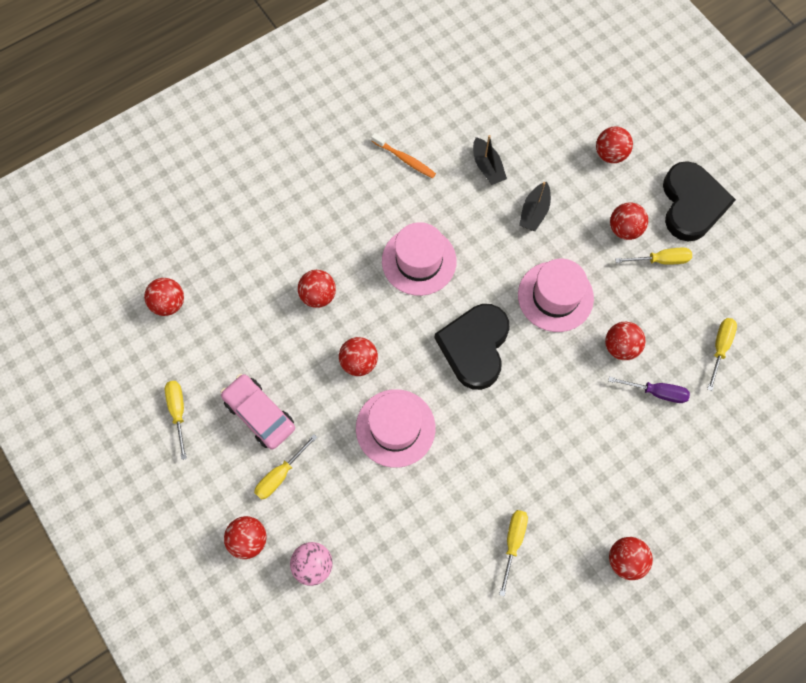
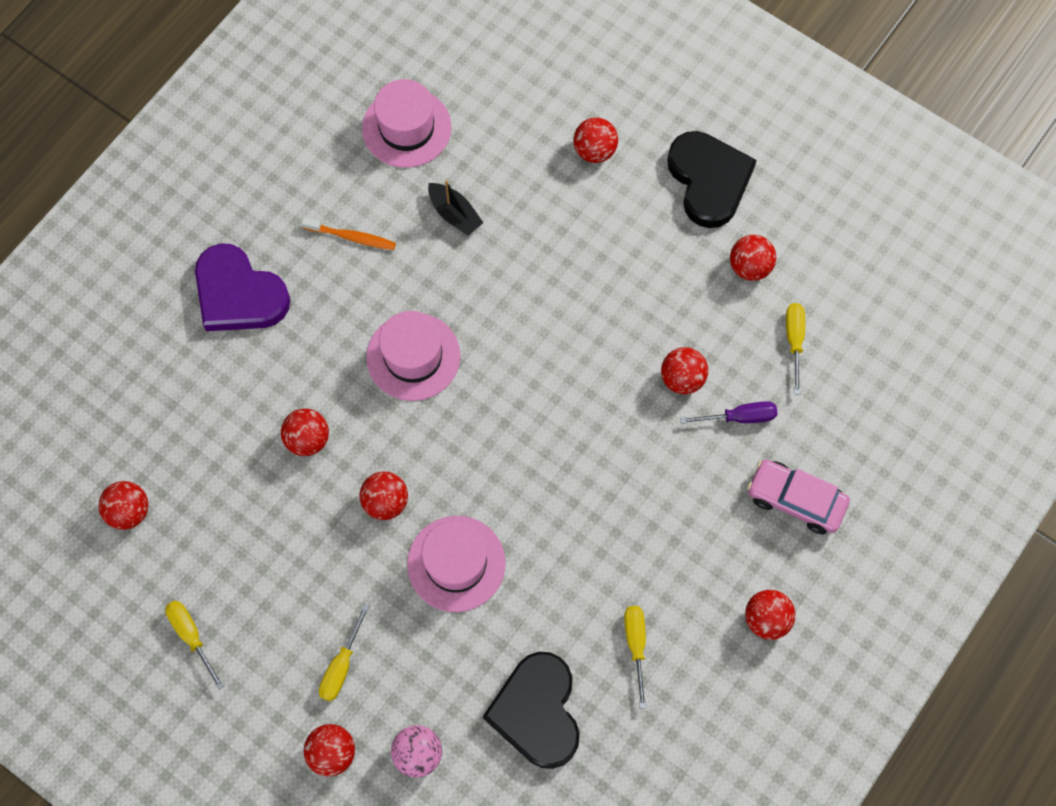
camera: 20 degrees left, 0 degrees up
pink car [221,374,295,449] -> pink car moved to [747,460,850,534]
black heart [435,304,509,390] -> black heart moved to [483,652,580,769]
pink hat [518,259,594,332] -> pink hat moved to [362,79,452,168]
black boat [519,182,551,231] -> none
red ball [610,202,648,240] -> red ball moved to [730,235,776,281]
yellow screwdriver [615,248,692,265] -> none
none -> purple heart [195,243,290,331]

